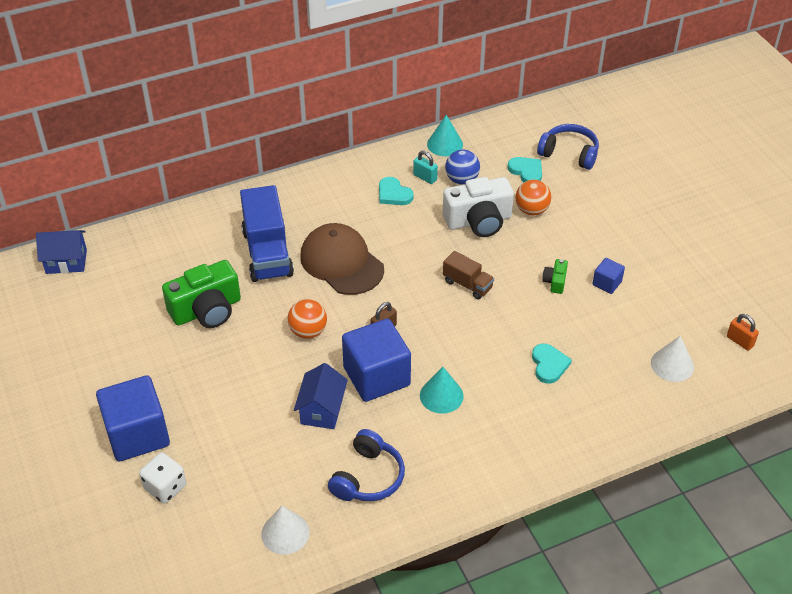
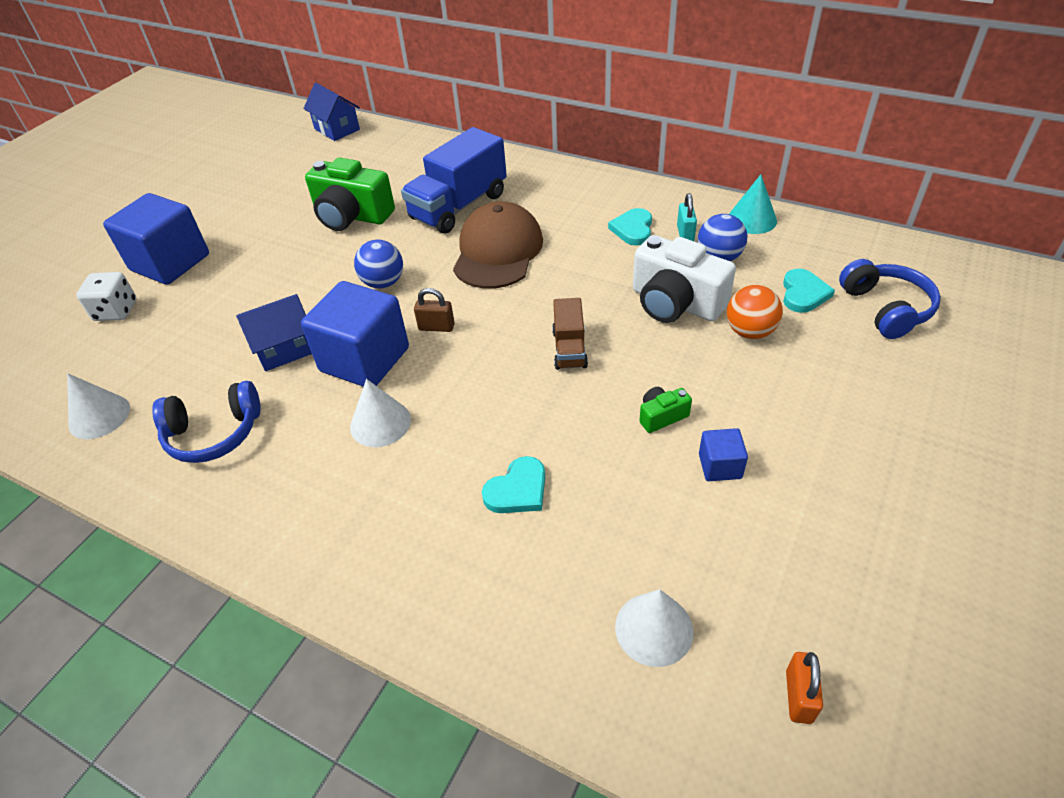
camera: 55 degrees right, 0 degrees up
orange ball [288,299,327,339] -> blue ball [354,240,403,288]
turquoise cone [420,367,464,413] -> white cone [350,379,411,447]

